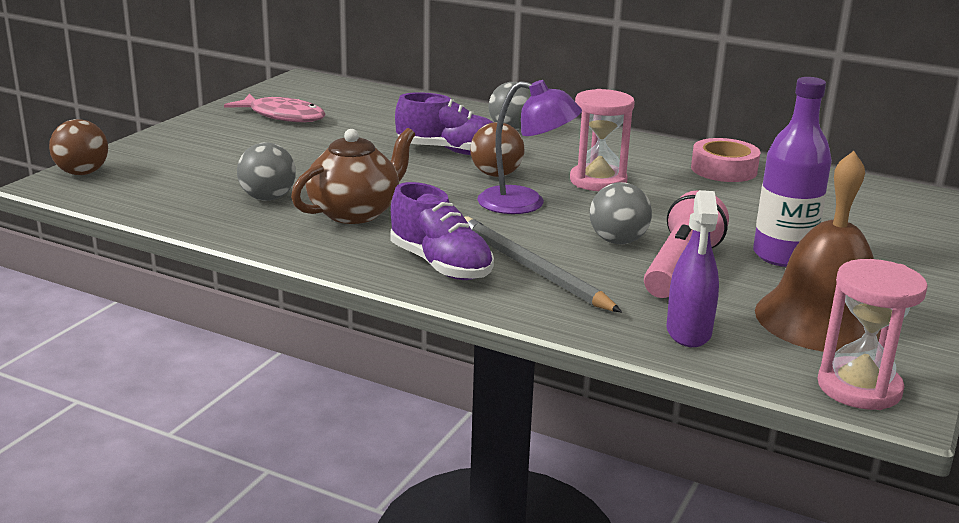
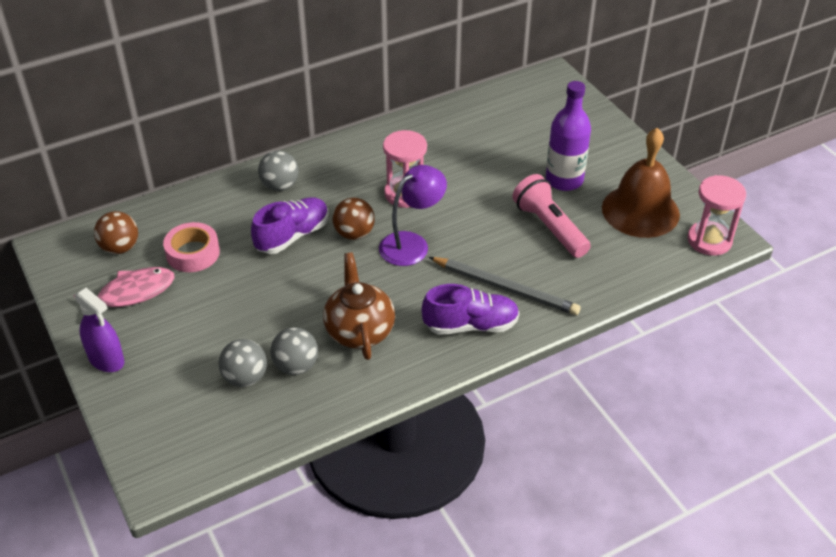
camera: 55 degrees left, 20 degrees up
brown ball [49,119,108,175] -> brown ball moved to [94,211,138,254]
grey pencil [464,217,622,312] -> grey pencil turned 150 degrees counterclockwise [429,257,581,315]
grey ball [590,182,652,244] -> grey ball moved to [218,339,267,387]
purple spray bottle [666,190,719,347] -> purple spray bottle moved to [75,288,125,372]
pink tape [691,138,760,182] -> pink tape moved to [163,222,220,272]

